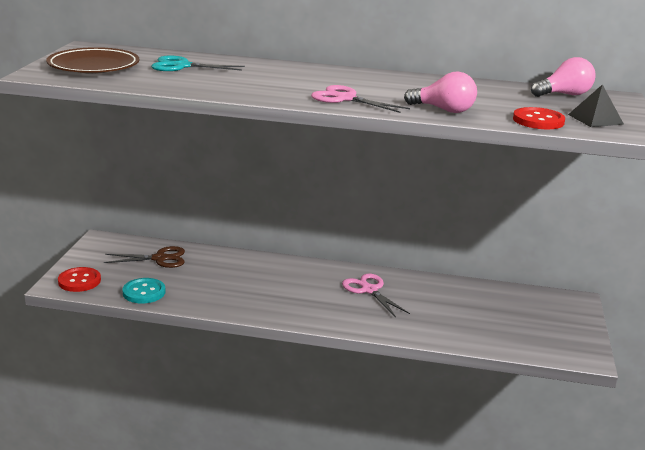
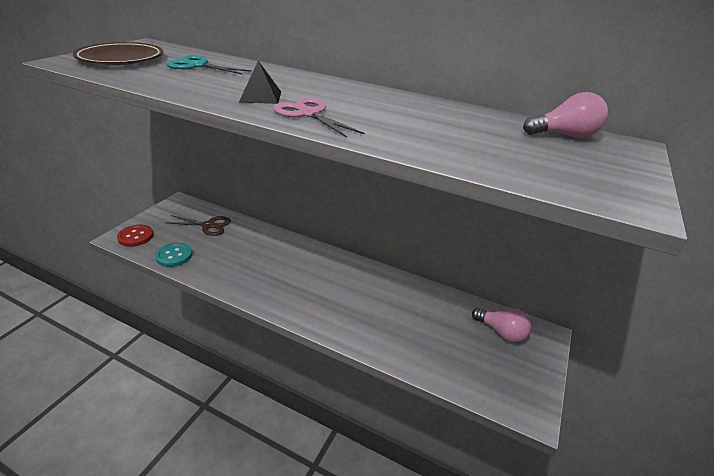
camera: 15 degrees right, 10 degrees up
pink scissors [342,274,410,317] -> none
pink light bulb [404,72,477,113] -> pink light bulb moved to [472,308,531,342]
red button [513,107,565,129] -> none
black pyramid [568,84,624,127] -> black pyramid moved to [239,61,281,104]

